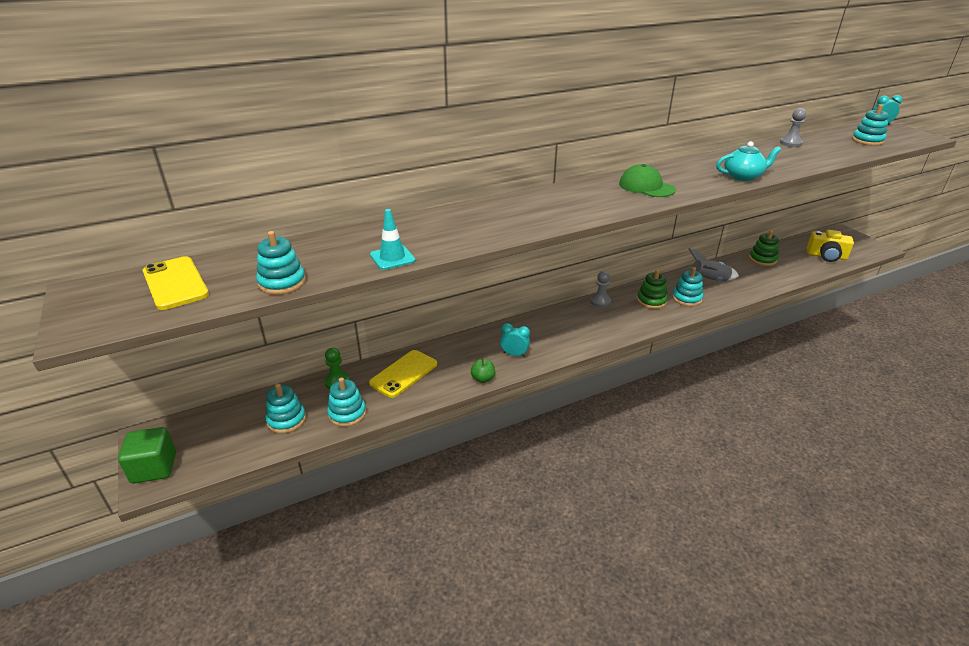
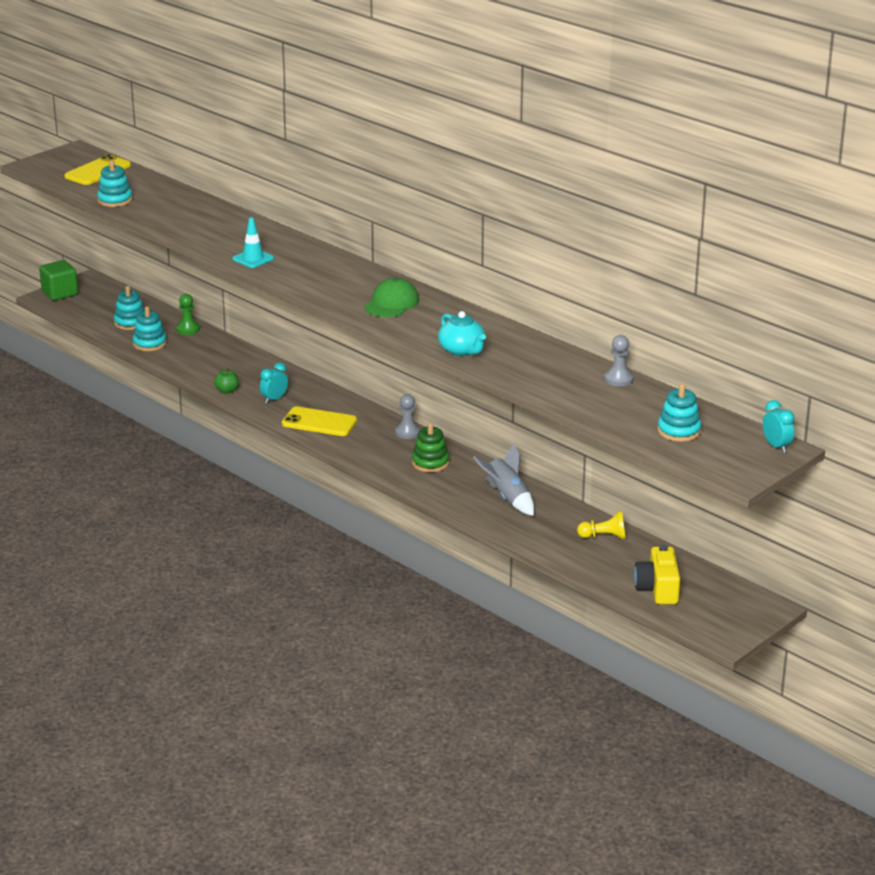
camera: 70 degrees right, 5 degrees down
yellow phone [369,350,437,398] -> yellow phone moved to [282,406,357,436]
turquoise traffic cone [370,209,415,270] -> turquoise traffic cone moved to [233,217,274,268]
turquoise clock [500,323,530,357] -> turquoise clock turned 135 degrees counterclockwise [260,362,288,403]
turquoise stacking toy [672,267,703,306] -> none
green stacking toy [749,230,779,266] -> yellow pawn [577,511,626,539]

